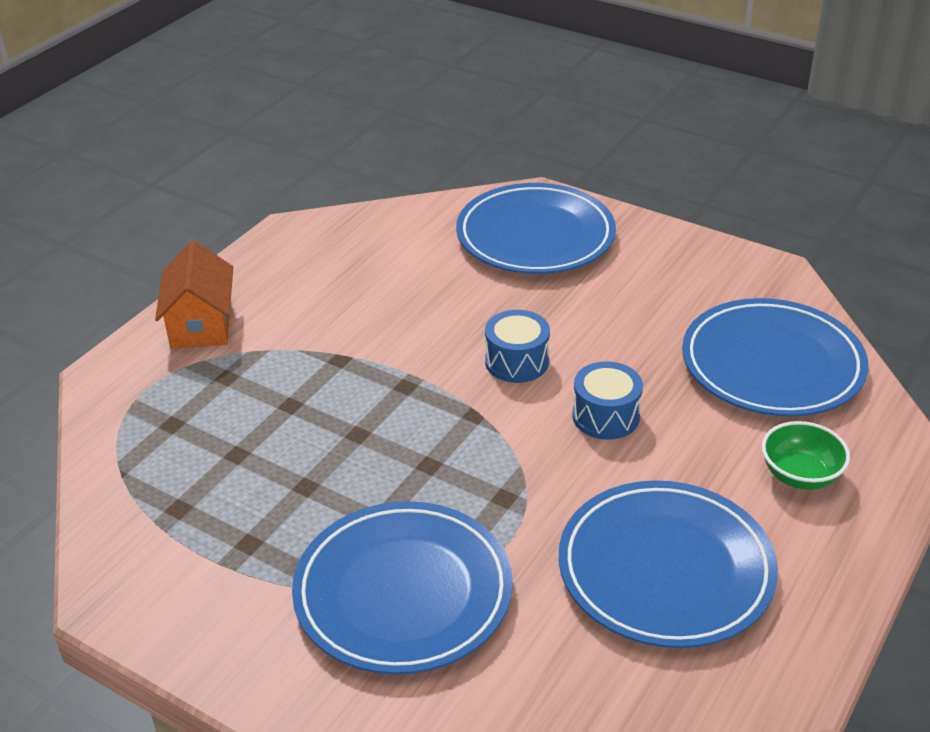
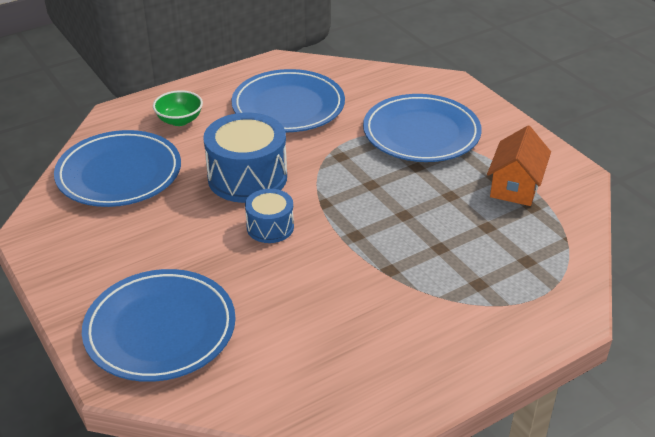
camera: 155 degrees left, 0 degrees up
orange house [155,241,233,349] -> orange house moved to [487,126,551,206]
blue drum [572,361,643,440] -> blue drum [203,113,287,203], size x1.79

